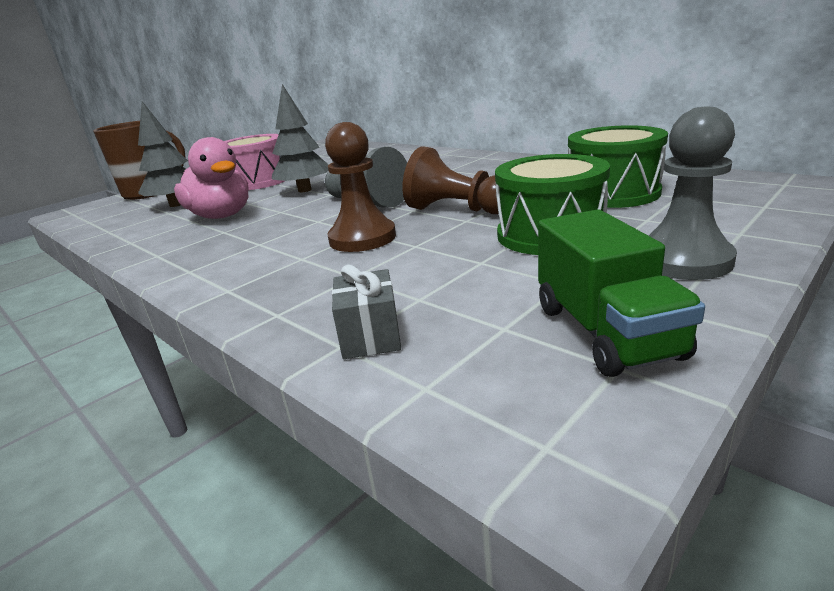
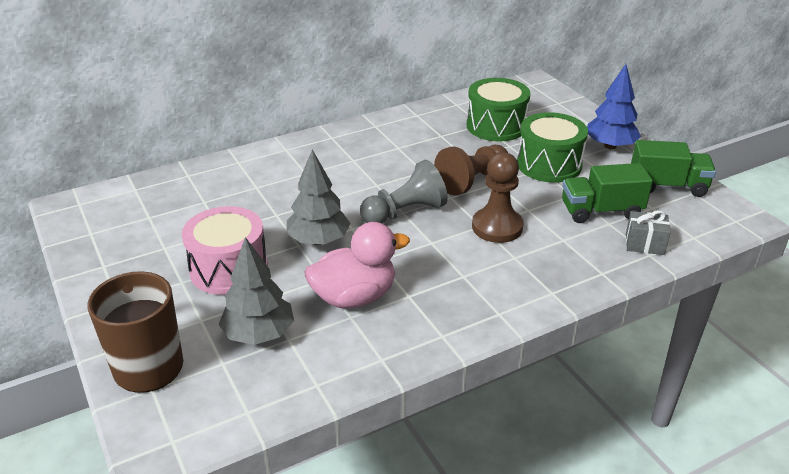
camera: 75 degrees left, 10 degrees up
grey pawn [649,106,737,280] -> blue tree [587,64,641,149]
none -> green truck [562,163,653,223]

